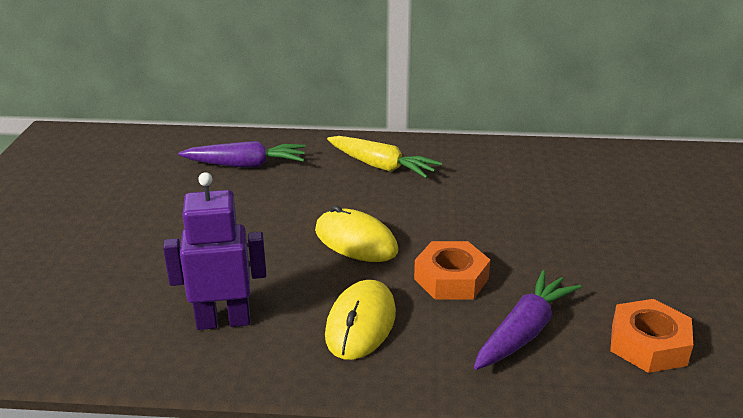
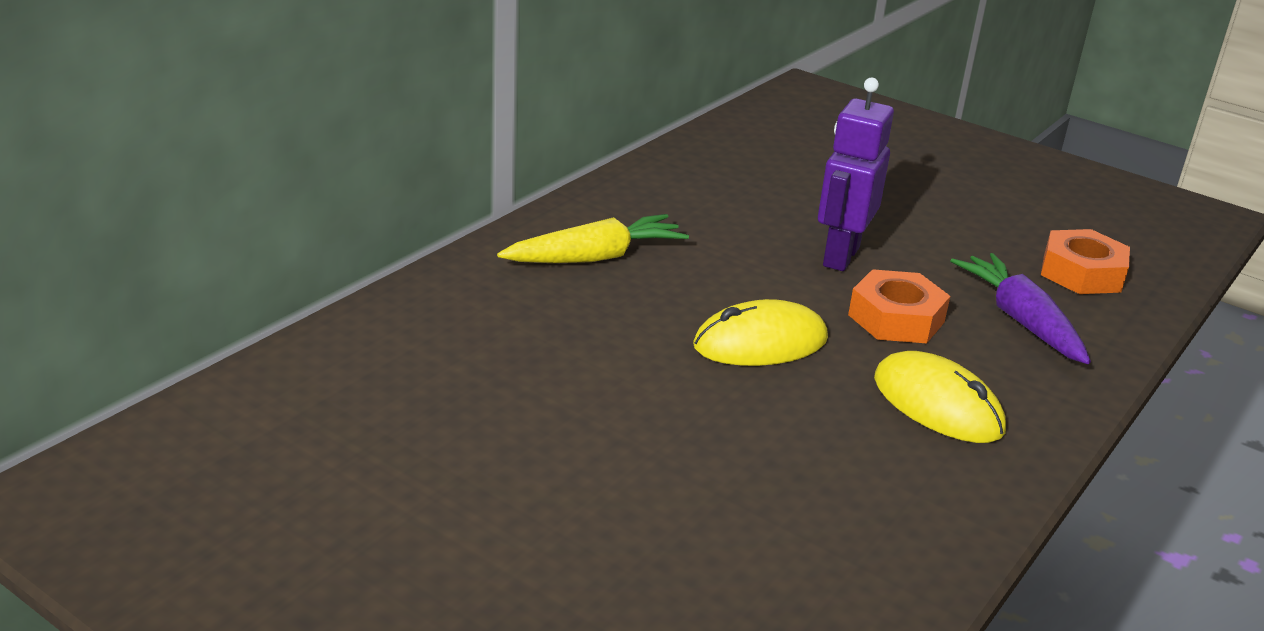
camera: 60 degrees left, 0 degrees up
purple robot [163,172,267,330] -> purple robot moved to [818,77,894,271]
purple carrot [178,141,306,167] -> none

